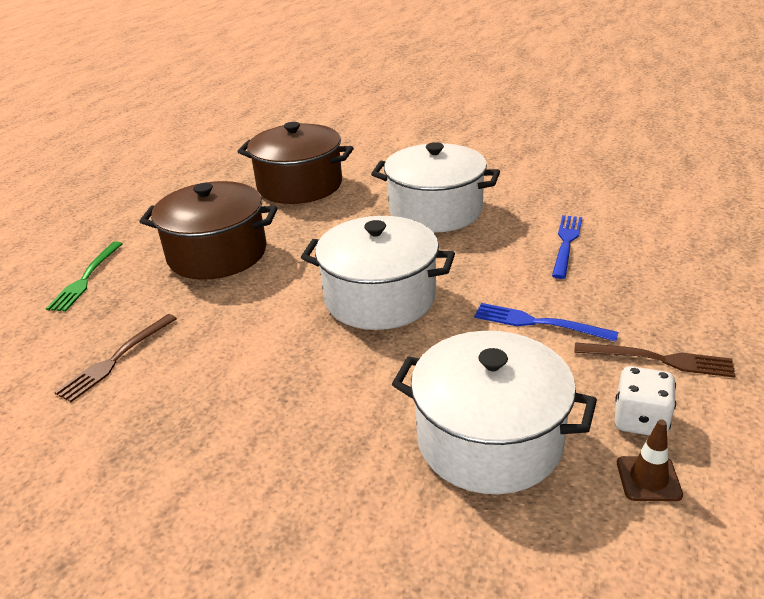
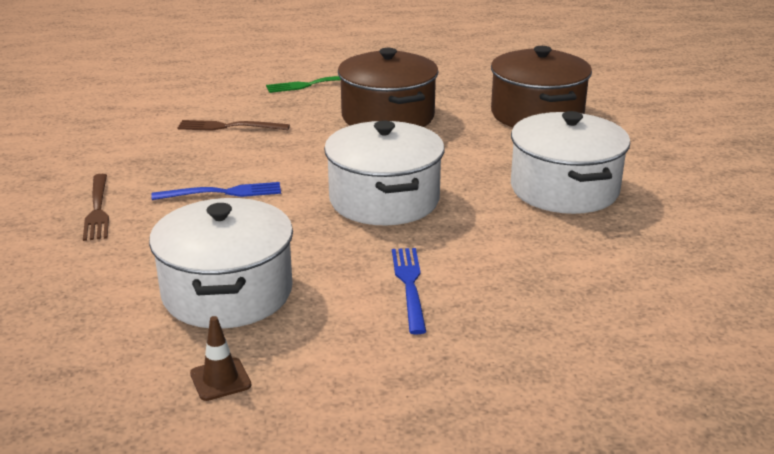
camera: 60 degrees right, 5 degrees down
blue fork [552,215,582,279] -> blue fork moved to [151,182,281,200]
brown fork [574,342,736,378] -> brown fork moved to [83,174,109,241]
white dice [615,366,676,436] -> none

